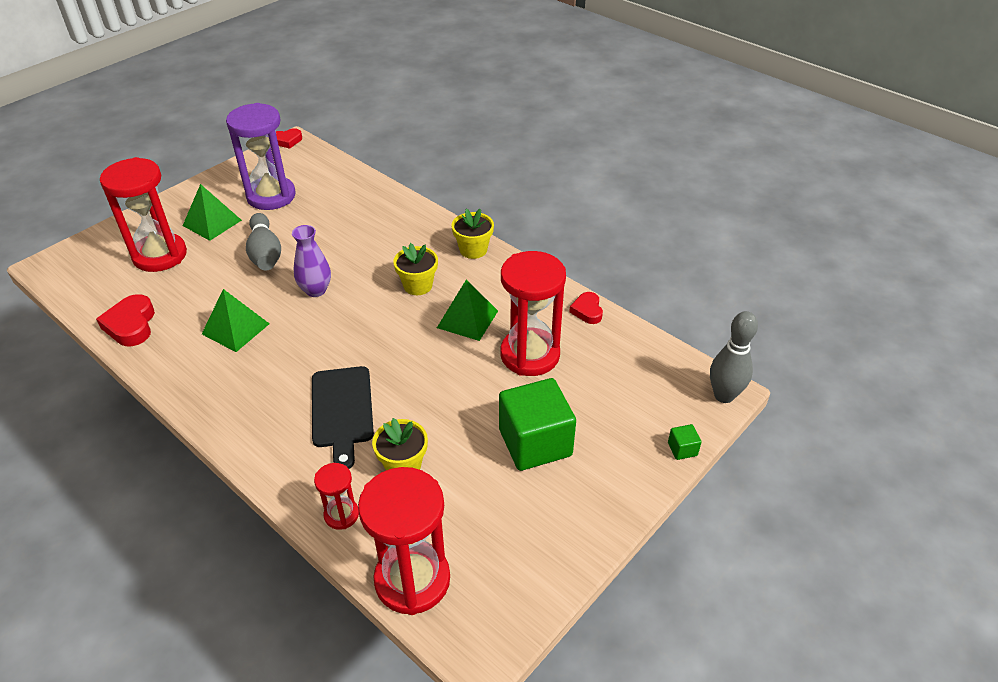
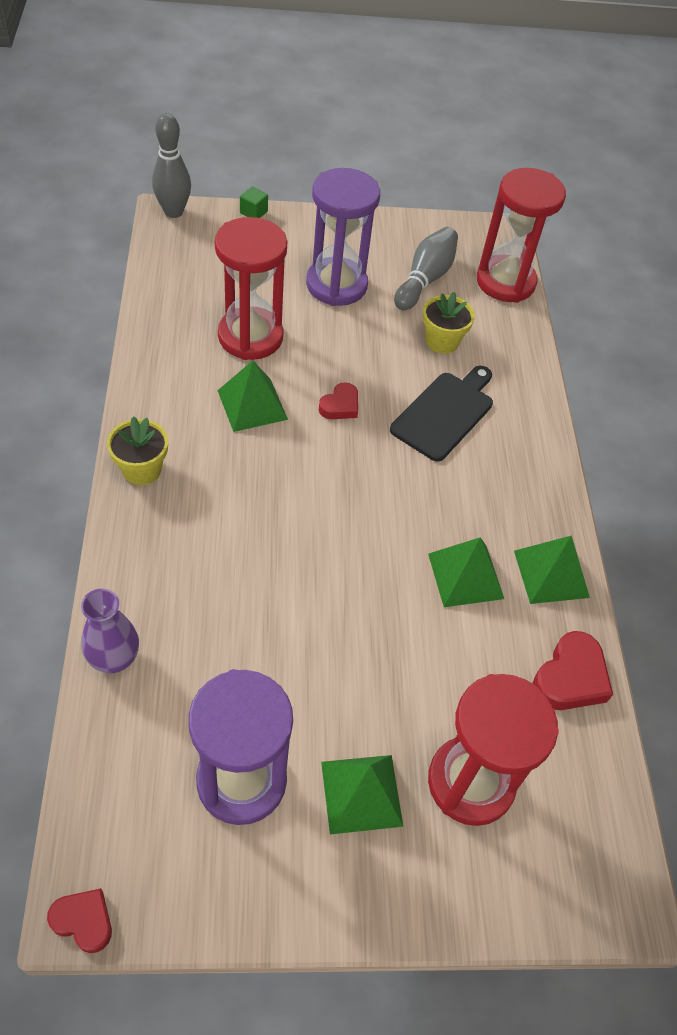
camera: 140 degrees left, 10 degrees up
grey bowling pin [246,213,281,271] -> grey bowling pin moved to [394,227,458,310]
purple vase [292,225,331,297] -> purple vase moved to [81,589,139,673]
red hourglass [314,463,359,530] -> none
yellow flower pot [393,243,438,295] -> none
green cube [499,378,576,471] -> purple hourglass [306,168,380,306]
red heart [569,292,603,324] -> red heart moved to [319,382,358,419]
none -> green pyramid [514,535,590,604]

